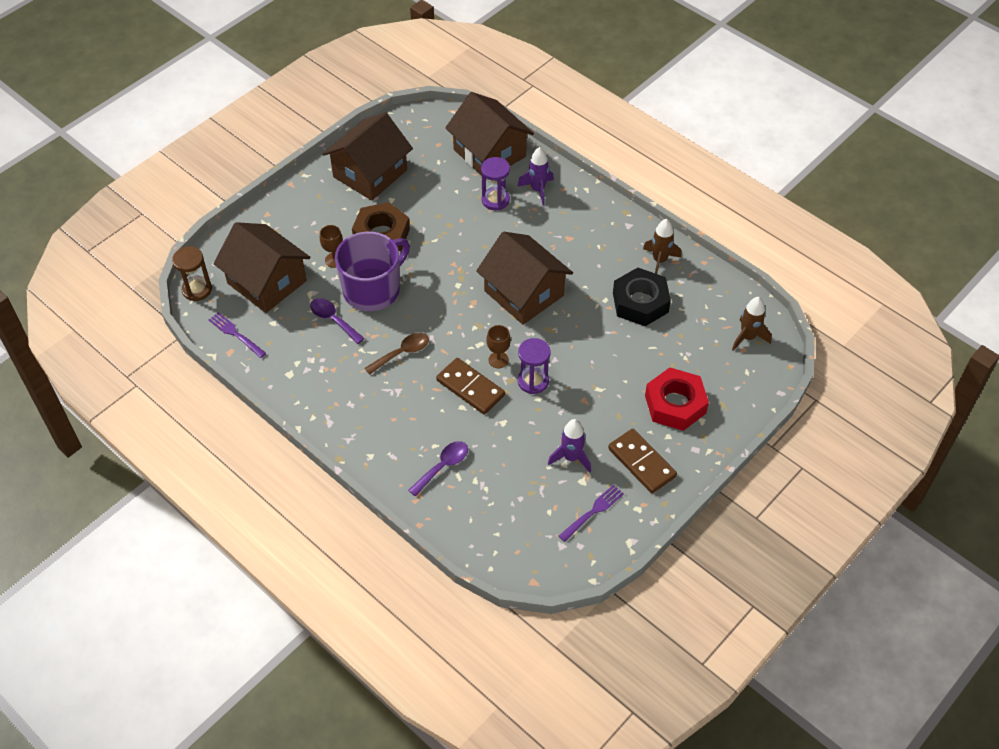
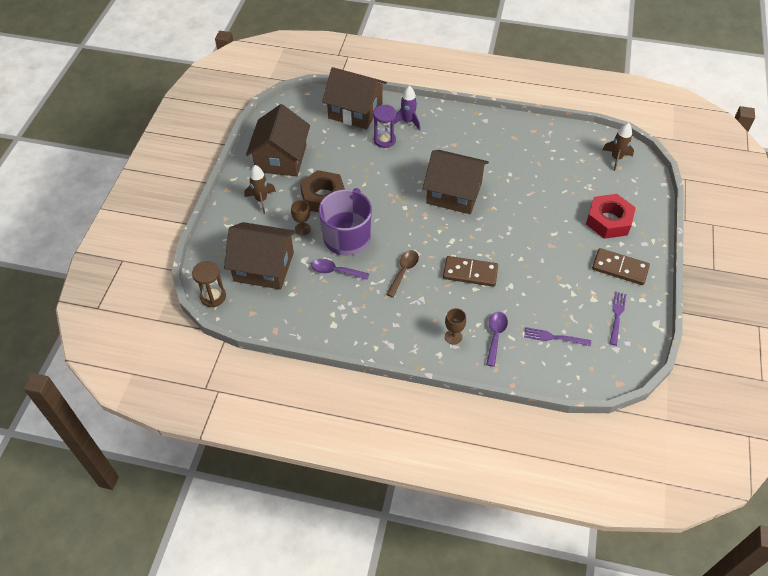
camera: 30 degrees left, 0 degrees up
purple fork [209,312,266,358] -> purple fork moved to [524,327,591,346]
brown goblet [487,325,511,368] -> brown goblet moved to [445,308,466,345]
purple hourglass [518,338,551,394] -> none
purple rocket [548,419,591,473] -> none
black nut [613,267,671,326] -> none
brown rocket [643,219,681,274] -> brown rocket moved to [244,165,276,214]

